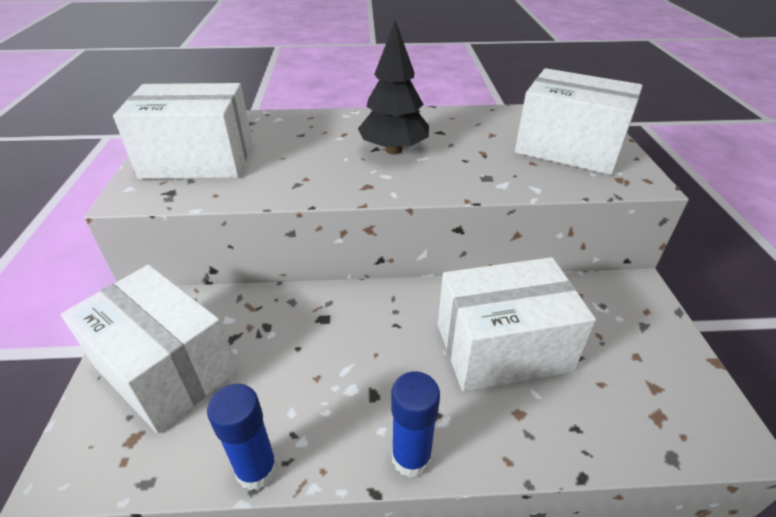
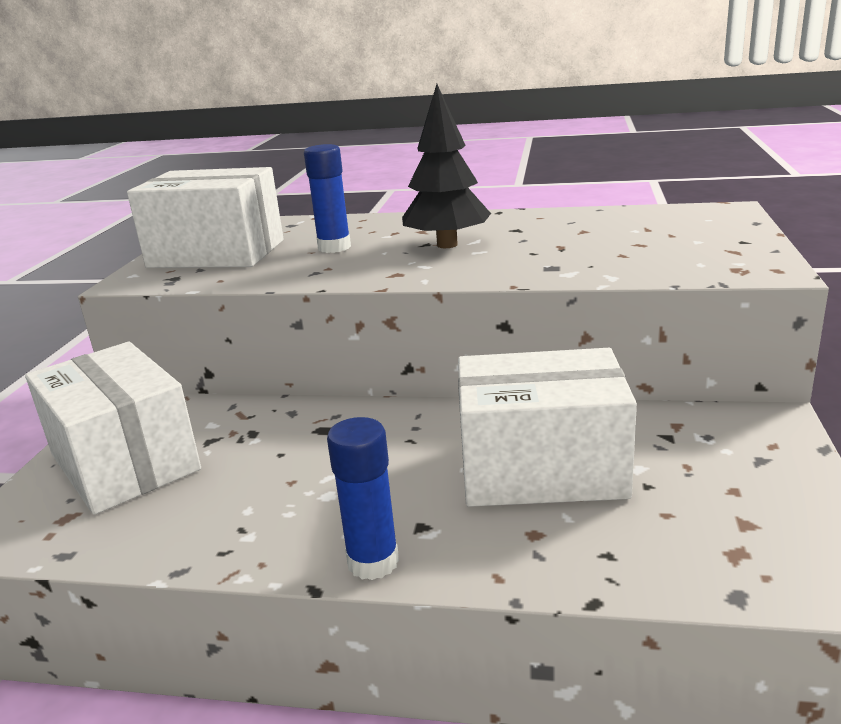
camera: 15 degrees right, 15 degrees down
blue glue stick [207,384,278,491] -> blue glue stick moved to [304,144,351,253]
white box [515,68,643,175] -> none

